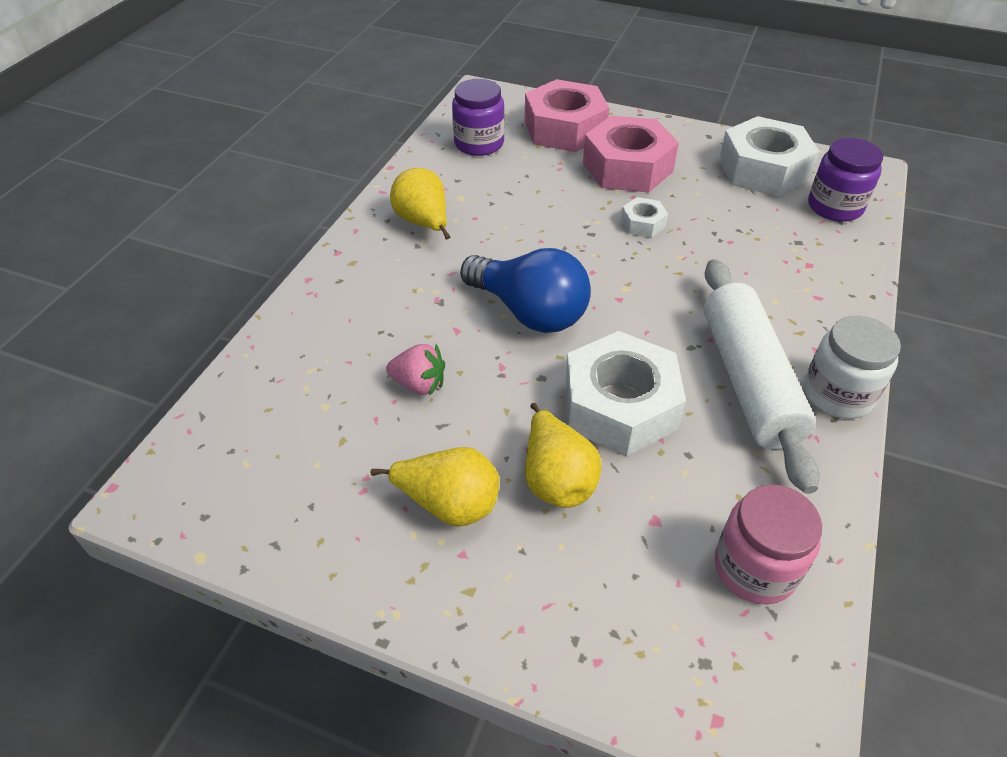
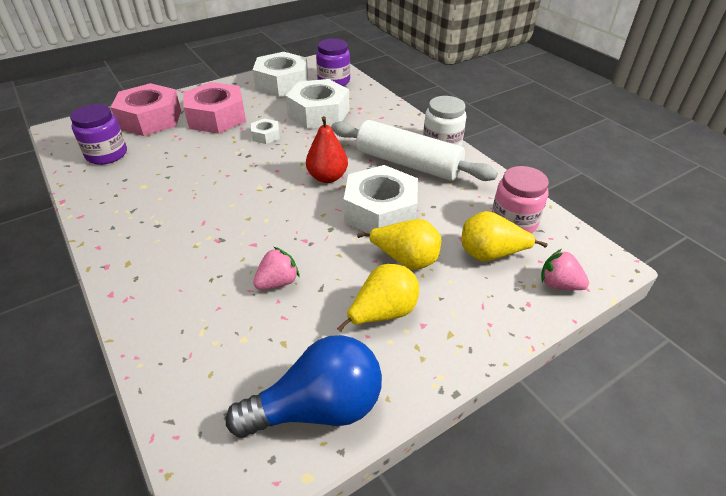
camera: 55 degrees left, 5 degrees down
yellow pear [390,168,451,240] -> yellow pear moved to [462,211,548,261]
blue light bulb [460,248,591,333] -> blue light bulb moved to [226,335,382,438]
none -> white nut [286,79,349,129]
none -> red pear [306,116,348,183]
none -> pink strawberry [541,249,589,290]

